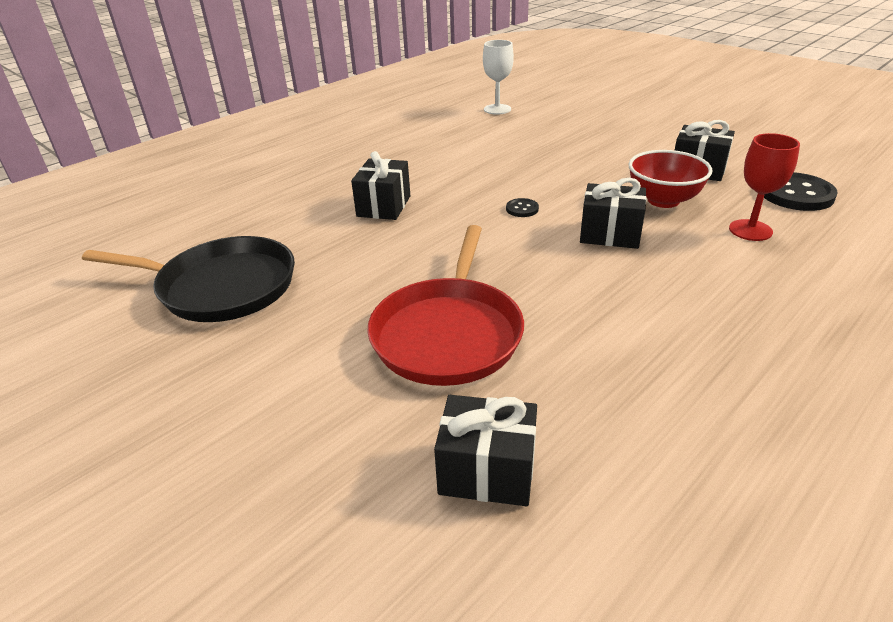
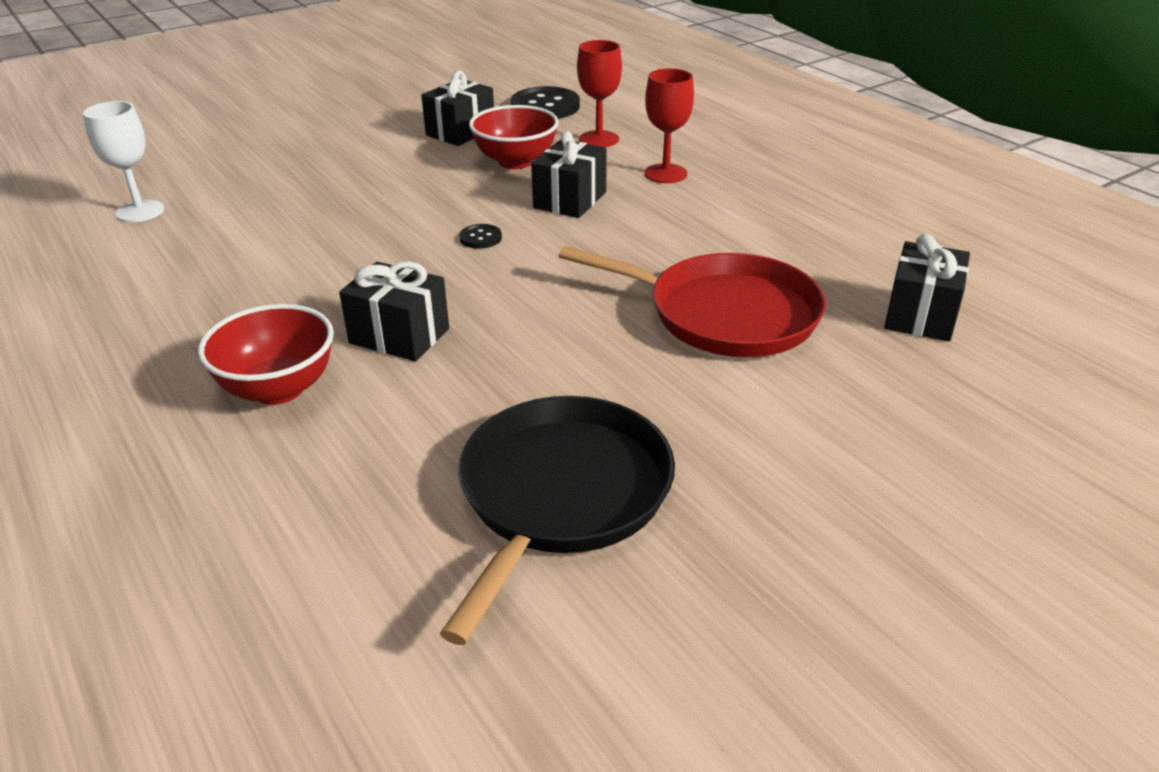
camera: 80 degrees left, 0 degrees up
none -> red bowl [198,304,334,405]
none -> red goblet [644,68,694,183]

